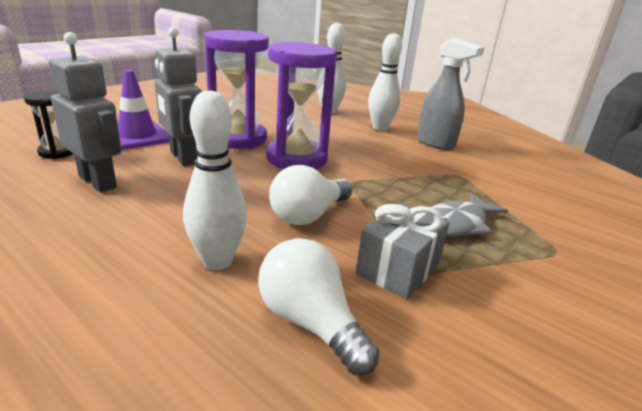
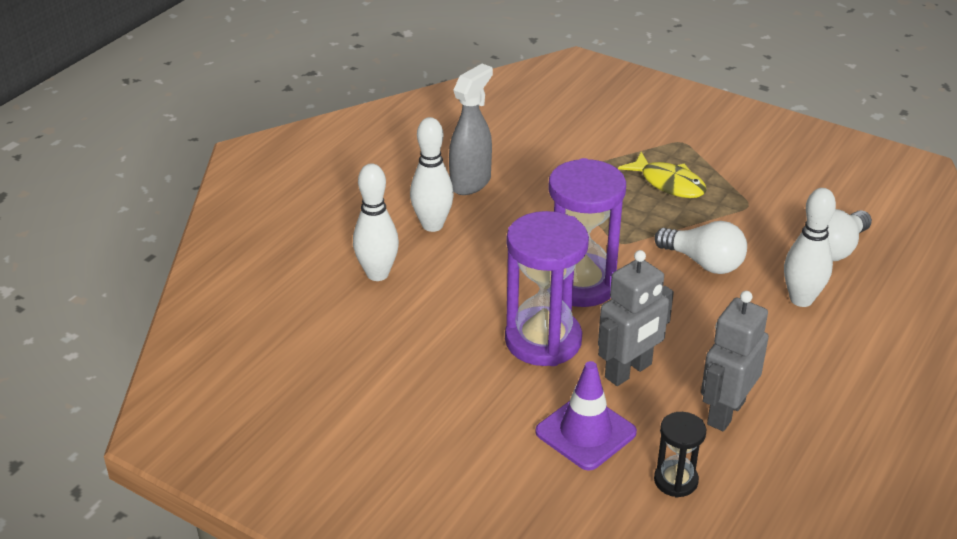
camera: 95 degrees left, 10 degrees up
grey gift [356,202,450,299] -> none
grey fish [431,193,508,237] -> yellow fish [618,152,707,198]

